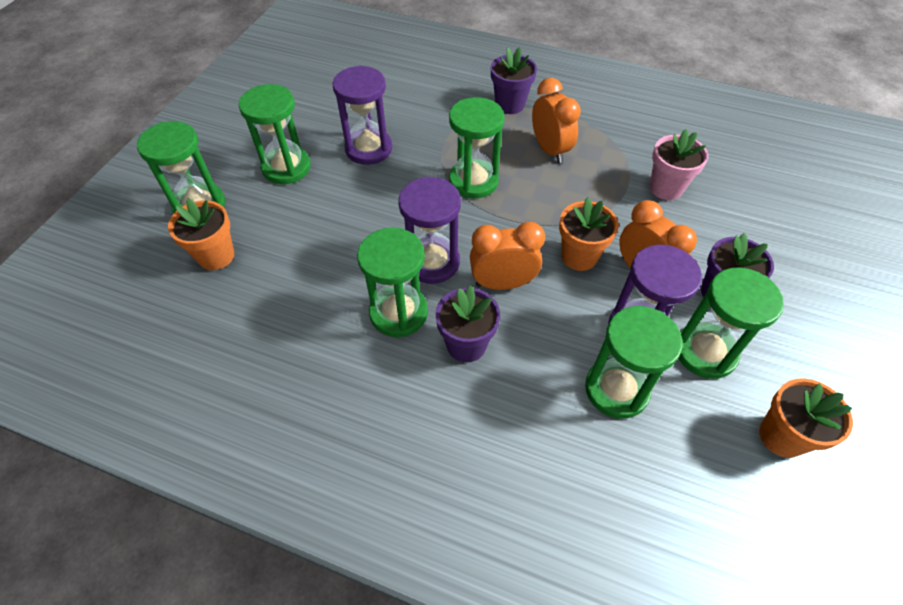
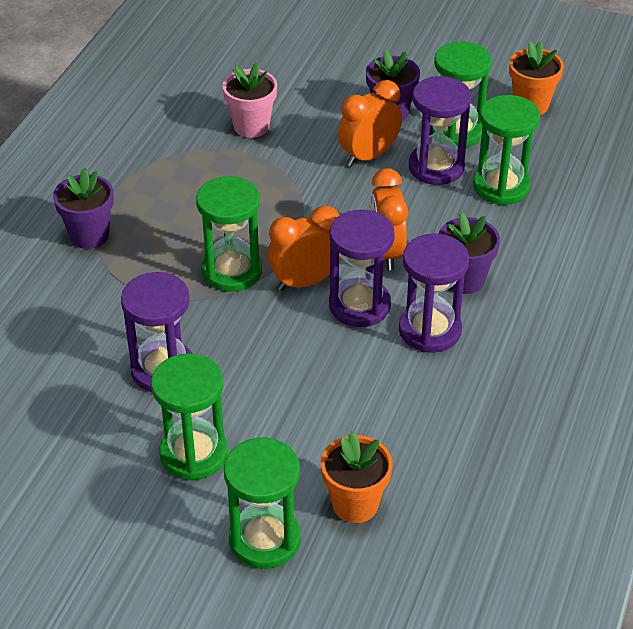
camera: 90 degrees left, 10 degrees down
green hourglass [357,228,428,337] -> purple hourglass [399,233,469,353]
orange clock [532,78,581,163] -> orange clock moved to [268,206,341,291]
orange flower pot [559,198,619,271] -> none

